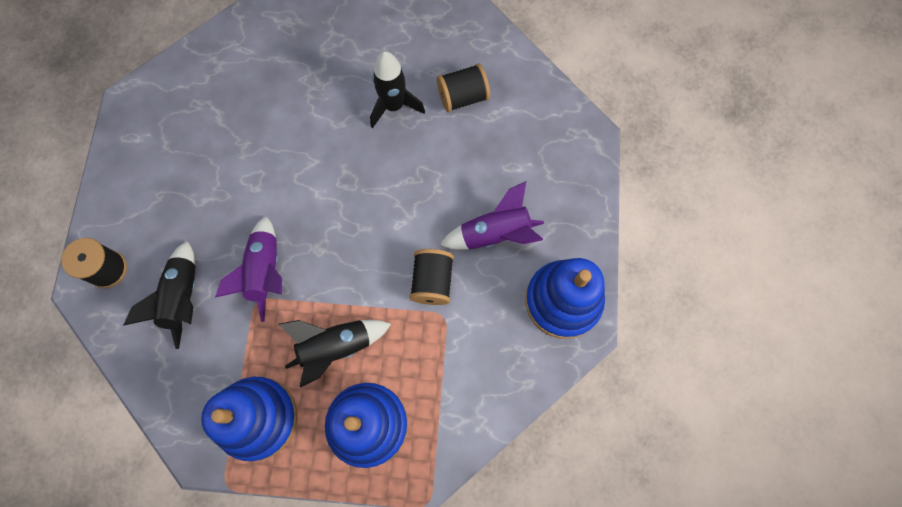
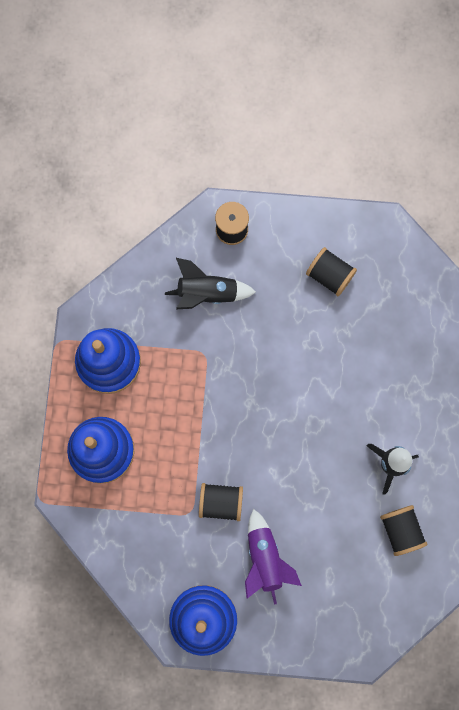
camera: 90 degrees right, 5 degrees up
purple rocket [215,216,282,322] -> none
black rocket [278,320,391,388] -> none
none -> black spool [306,247,357,296]

